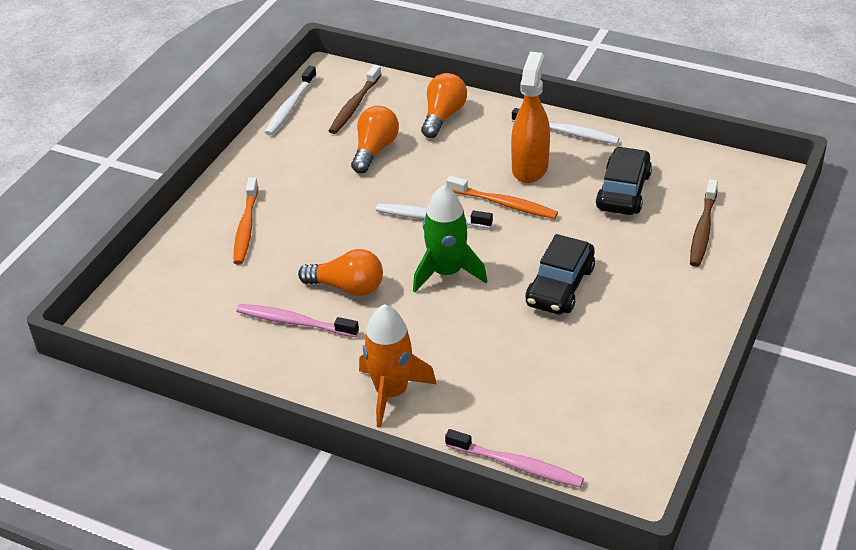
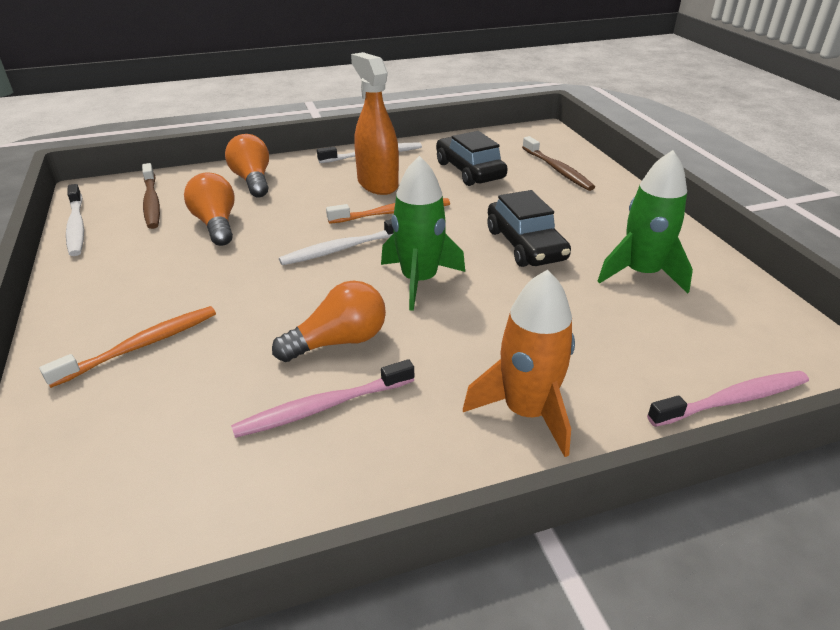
camera: 45 degrees left, 5 degrees down
orange toothbrush [233,177,258,265] -> orange toothbrush turned 90 degrees counterclockwise [39,306,216,388]
none -> green rocket [597,150,693,294]

